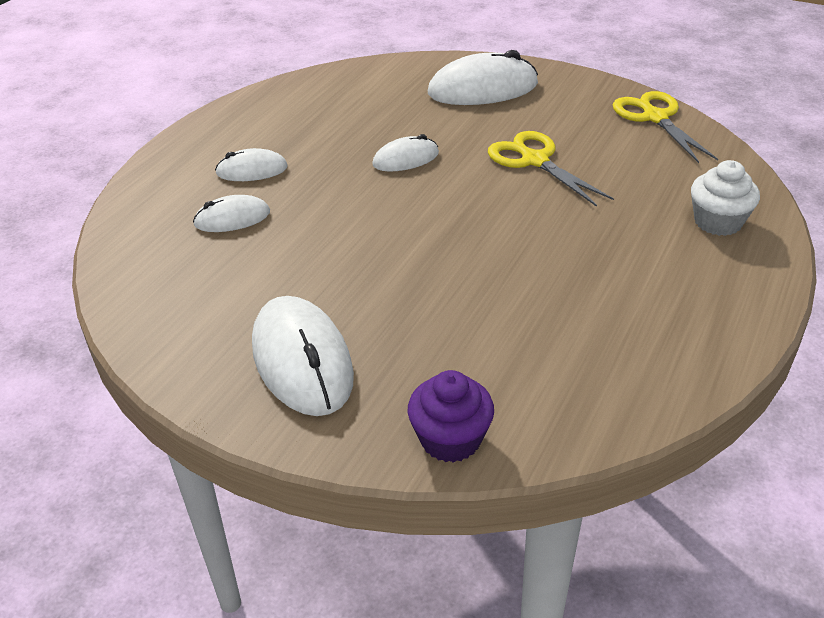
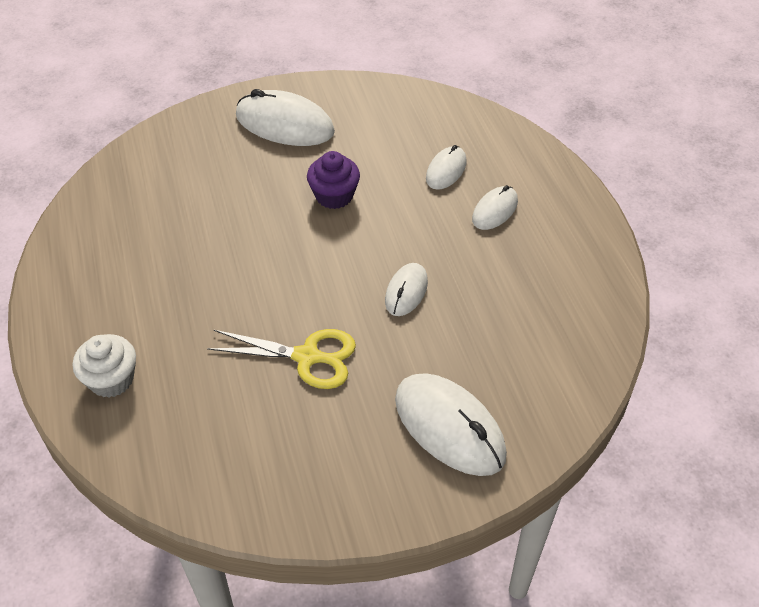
camera: 135 degrees right, 10 degrees up
purple cupcake [408,370,494,463] -> purple cupcake moved to [307,151,360,209]
white mouse [428,50,538,105] -> white mouse turned 75 degrees counterclockwise [395,373,507,476]
yellow scissors [613,91,718,163] -> none

